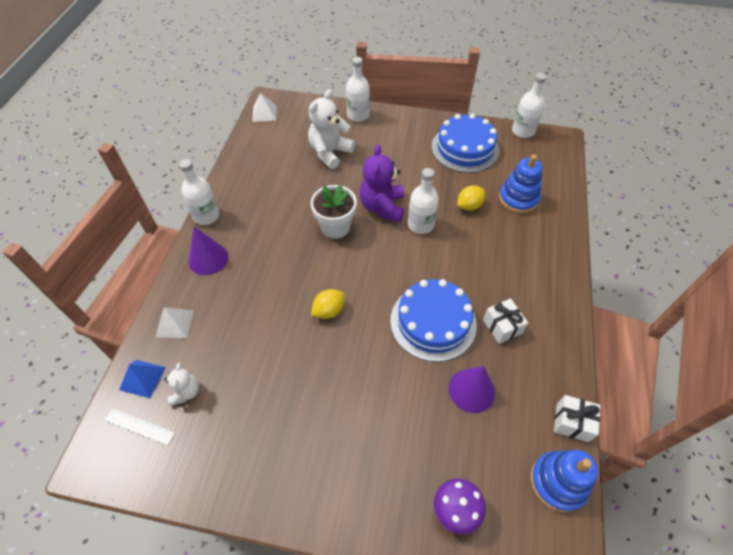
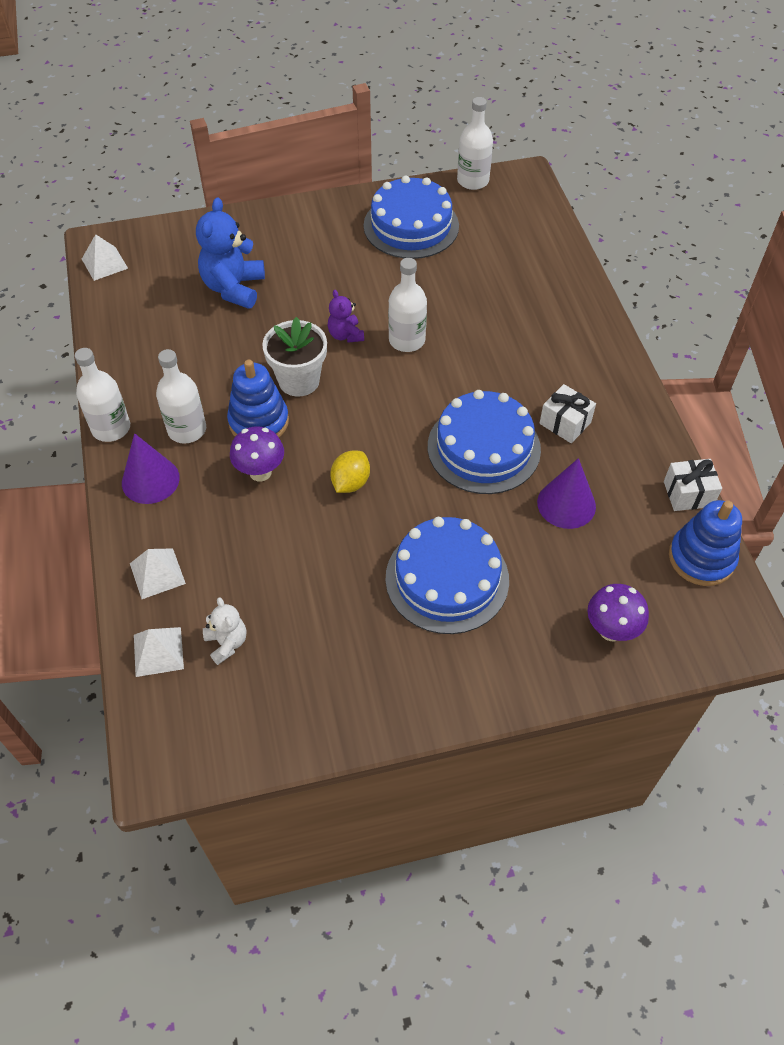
camera: 25 degrees left, 0 degrees up
white ruler [105,408,175,445] -> none
blue pyramid [119,360,166,398] -> white pyramid [134,627,184,677]
white teddy bear [308,90,355,169] -> blue teddy bear [196,197,265,309]
white bottle [346,57,370,122] -> white bottle moved to [156,349,206,443]
purple teddy bear [359,144,404,222] -> purple teddy bear [328,290,364,343], size x0.55
yellow lemon [457,185,486,211] -> none
blue stacking toy [499,154,543,214] -> blue stacking toy moved to [227,359,289,437]
none -> purple mushroom [230,426,284,482]
none -> blue cake [385,517,509,634]

